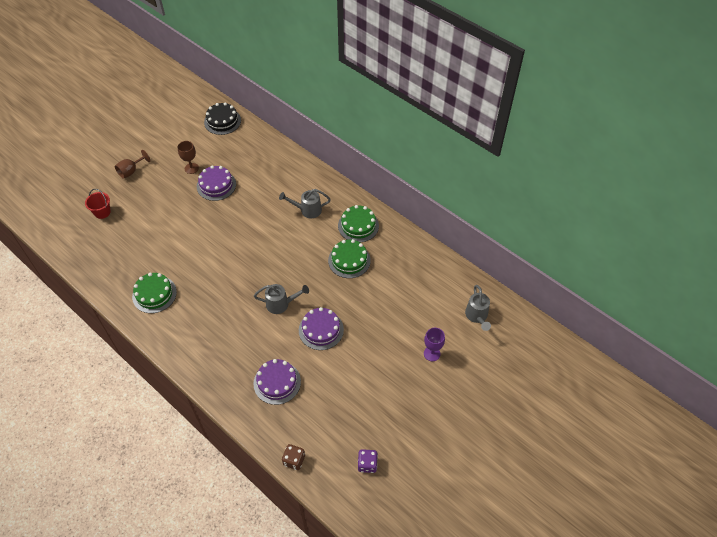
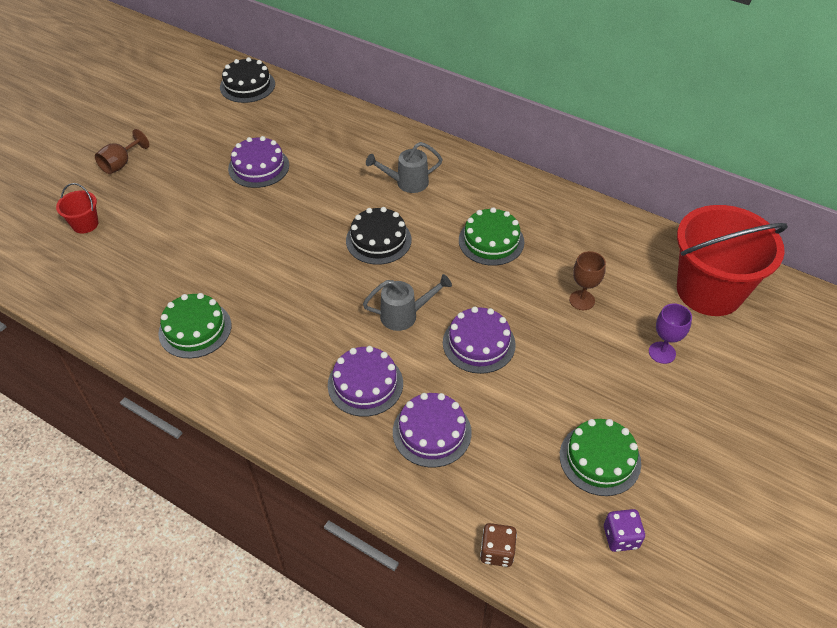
camera: 10 degrees left, 5 degrees down
brown goblet [178,141,199,174] -> brown goblet moved to [569,251,606,310]
green cake [338,205,379,242] -> green cake moved to [560,419,641,496]
grey watering can [465,285,491,331] -> red bucket [677,205,788,316]
none -> purple cake [328,346,403,417]
none -> black cake [346,207,411,265]

